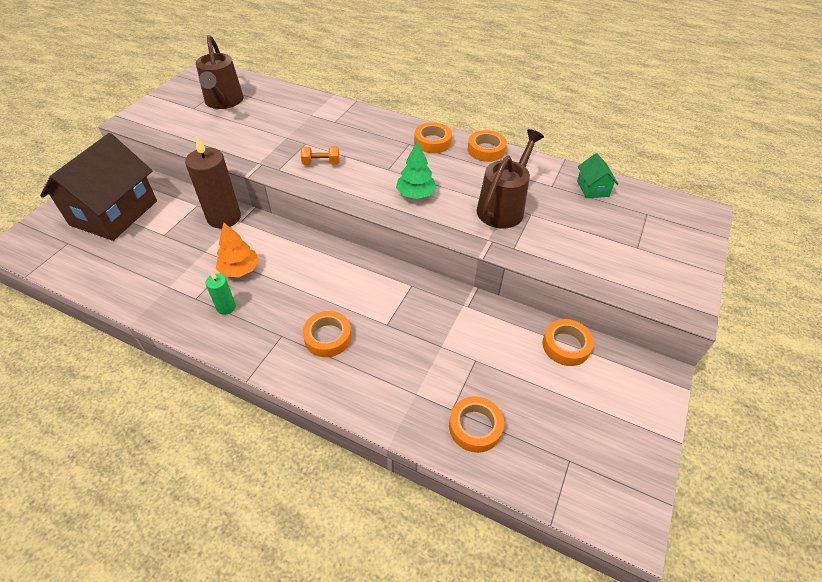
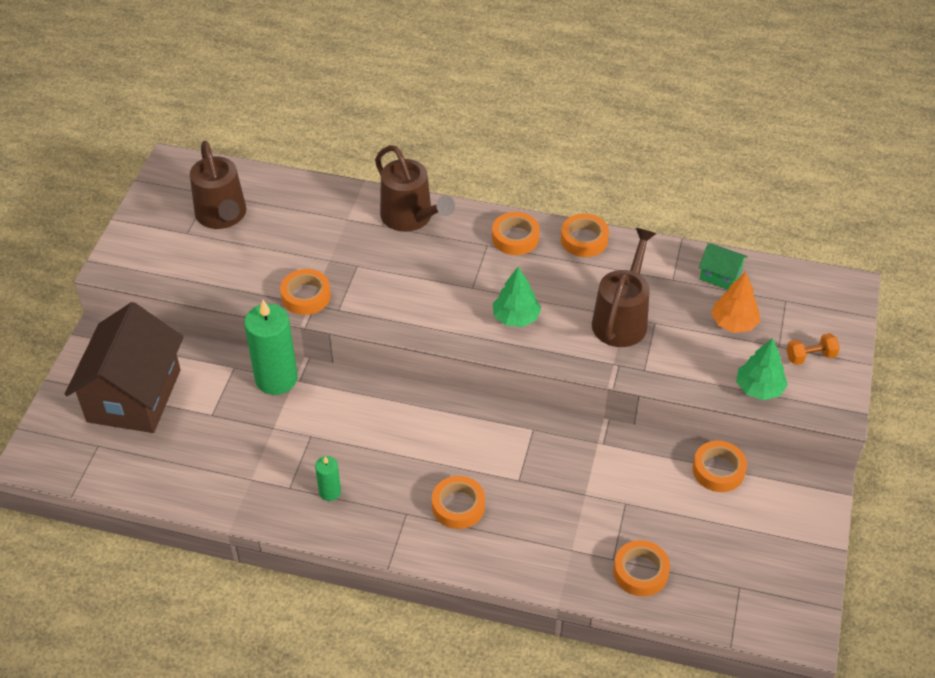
camera: 10 degrees left, 0 degrees up
brown candle [185,136,241,229] -> green candle [244,300,298,395]
orange tree [216,223,259,277] -> orange tree moved to [711,272,760,333]
orange dumbbell [301,146,339,165] -> orange dumbbell moved to [786,333,840,365]
green house [577,153,618,198] -> green house turned 45 degrees counterclockwise [699,243,748,290]
none -> orange tape [280,269,331,315]
none -> brown watering can [375,145,455,232]
none -> green tree [736,338,788,400]

